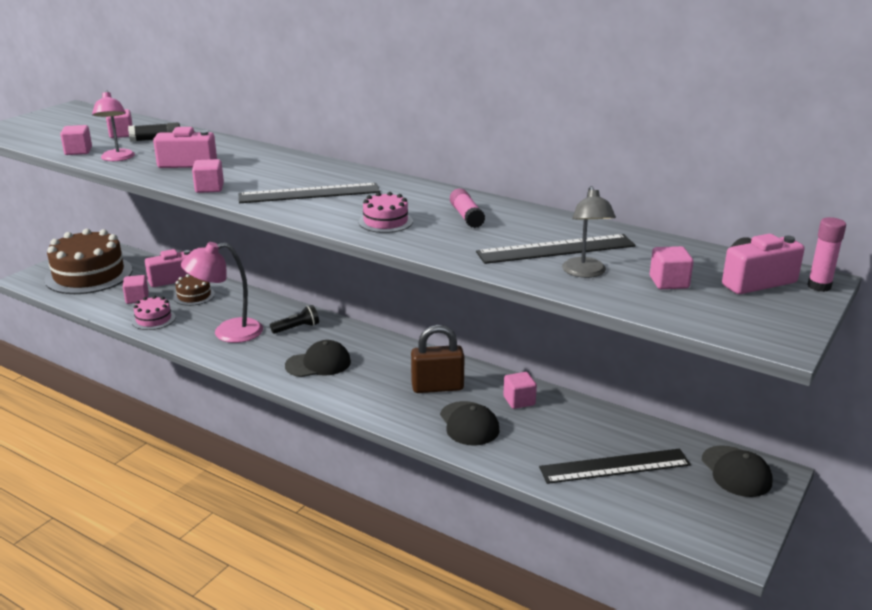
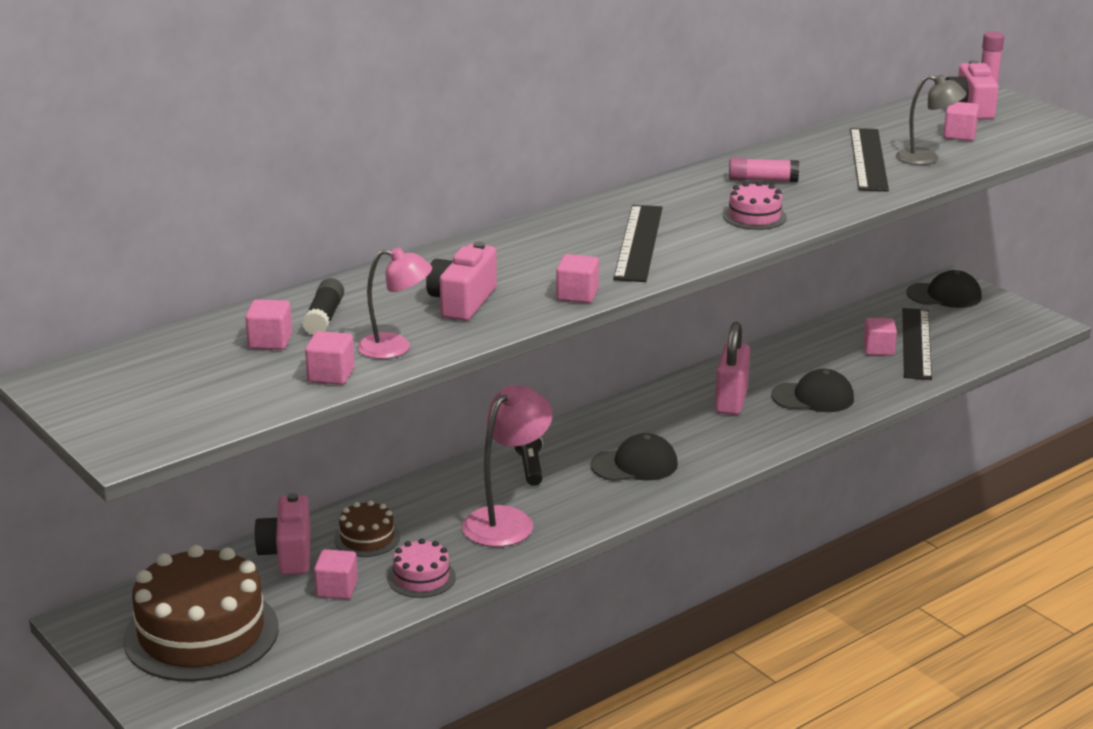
camera: 70 degrees left, 0 degrees up
pink lamp [181,242,263,343] -> pink lamp turned 150 degrees counterclockwise [462,386,553,547]
black cap [285,340,351,377] -> black cap turned 75 degrees clockwise [590,433,678,481]
brown padlock [411,325,465,393] -> pink padlock [715,322,750,415]
pink cube [503,372,537,409] -> pink cube moved to [863,318,897,356]

